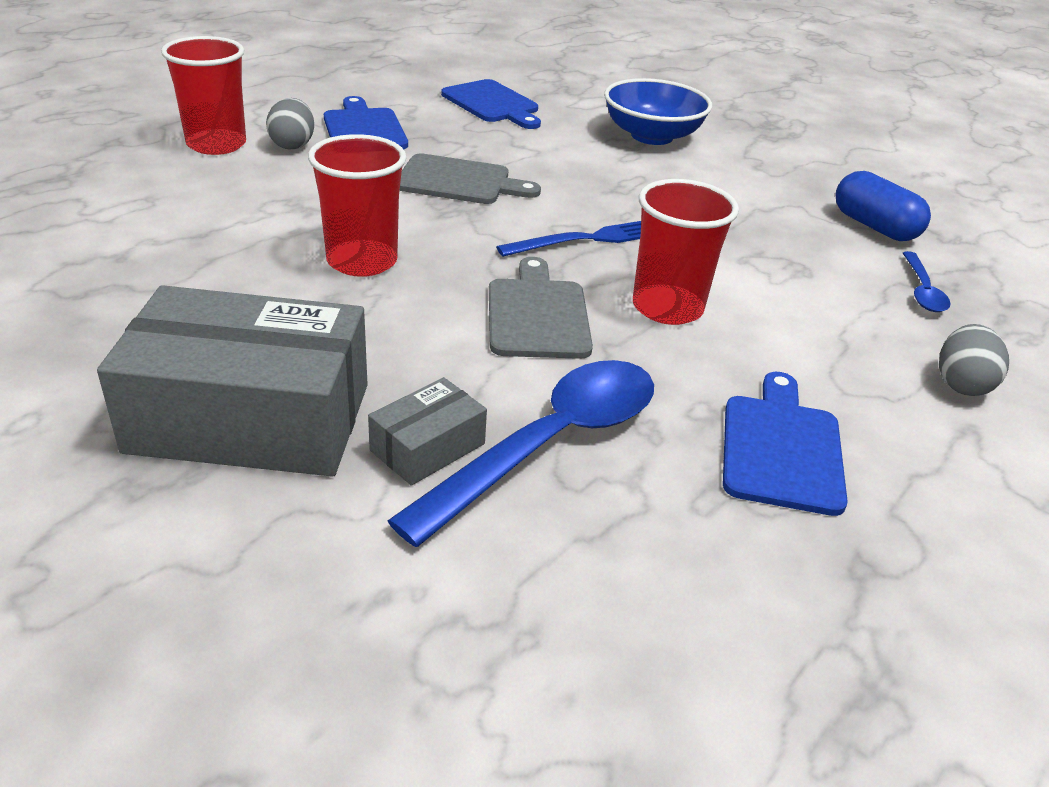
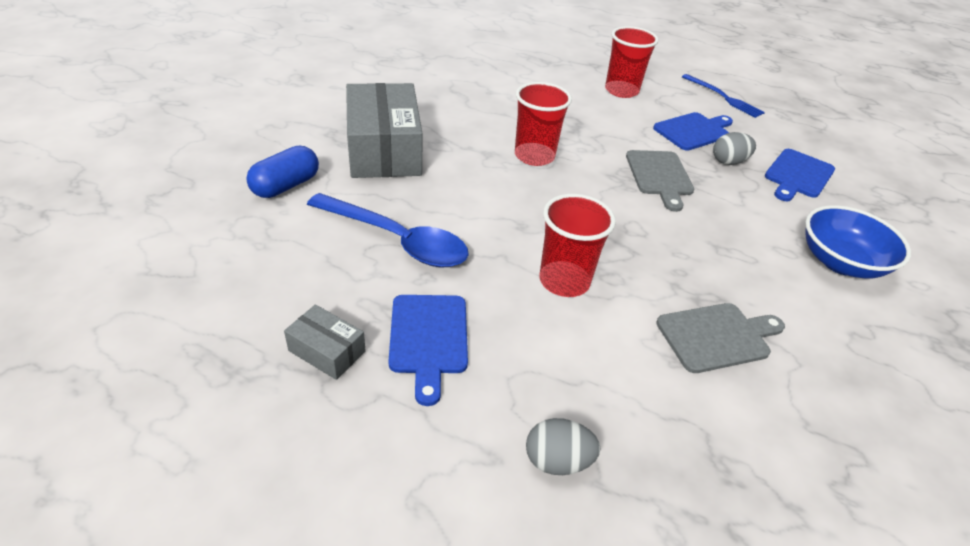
camera: 75 degrees right, 5 degrees up
grey egg [266,98,314,149] -> grey egg moved to [713,132,756,165]
grey box [368,377,487,486] -> grey box moved to [284,304,366,380]
grey cutting board [489,257,593,359] -> grey cutting board moved to [656,303,785,373]
blue fork [496,221,641,257] -> blue fork moved to [682,74,765,118]
blue cutting board [723,372,848,516] -> blue cutting board turned 90 degrees clockwise [389,295,468,406]
blue capsule [836,171,931,241] -> blue capsule moved to [246,146,319,198]
blue spoon [903,251,951,312] -> none

